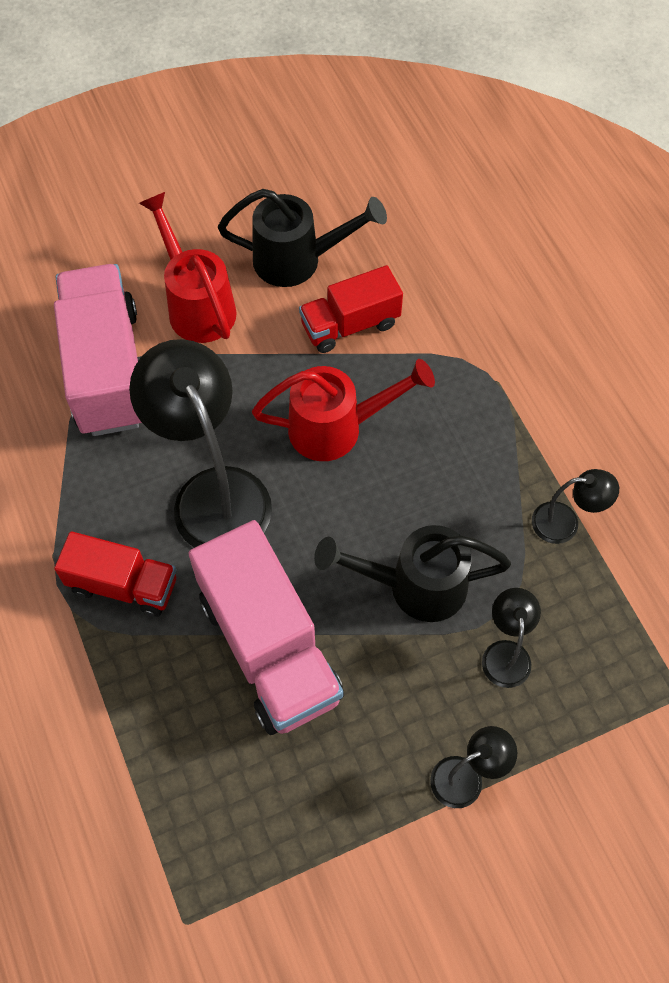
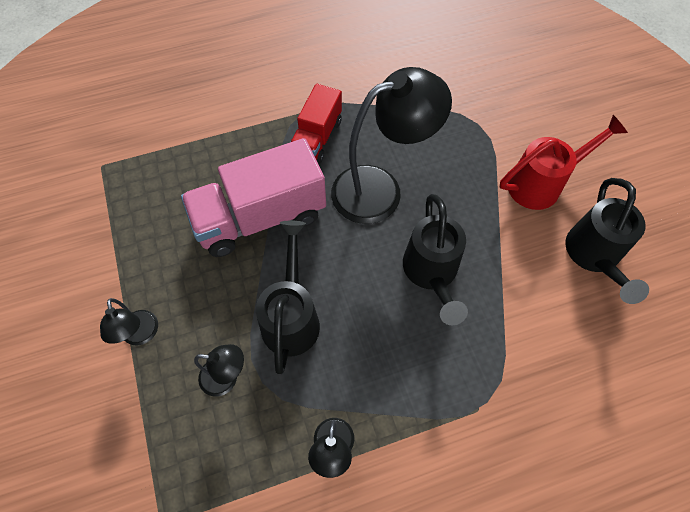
camera: 95 degrees right, 0 degrees up
pink truck [54,264,142,436] -> none
red watering can [252,359,435,461] -> black watering can [403,194,468,325]
red truck [299,265,403,353] -> none

